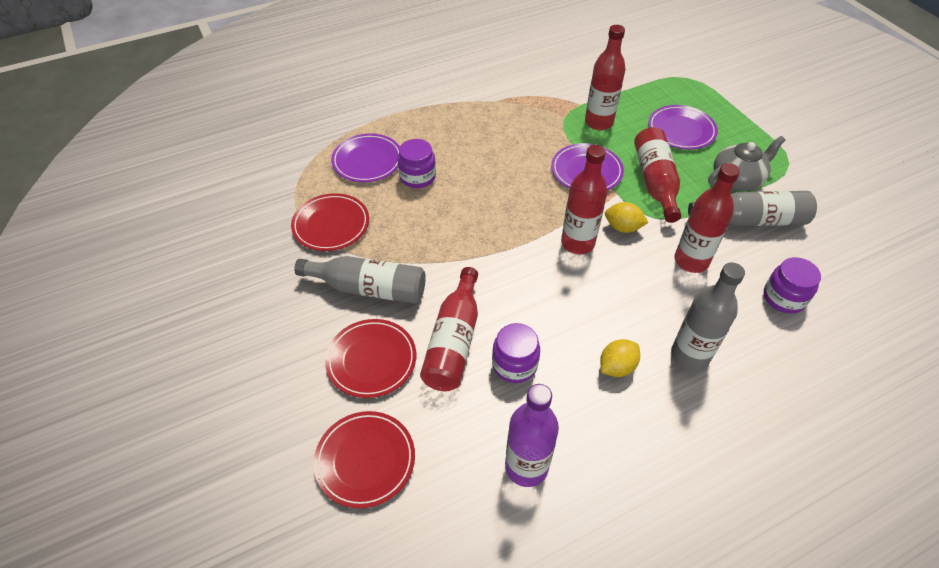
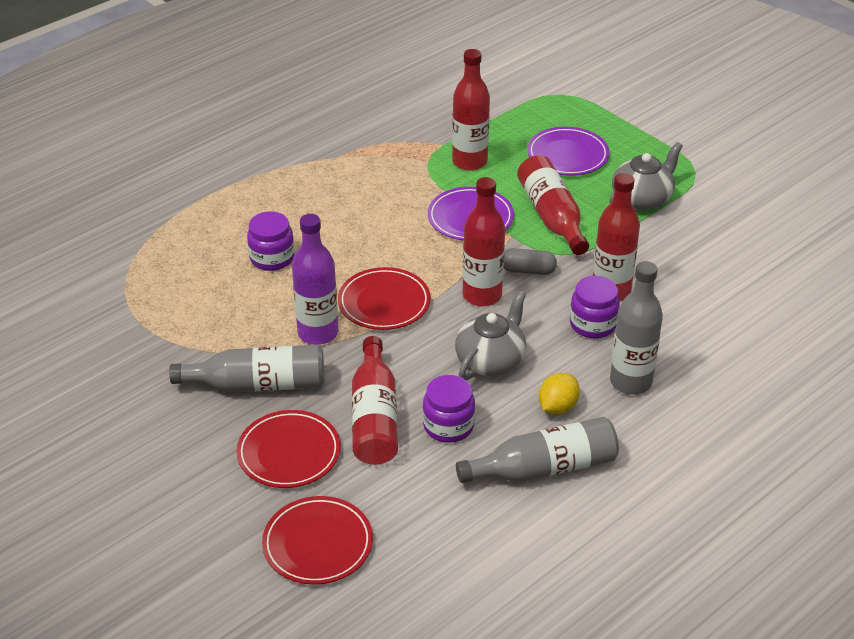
camera: 15 degrees left, 10 degrees down
red plate [291,193,369,251] -> red plate moved to [338,267,431,330]
purple plate [331,134,400,182] -> none
purple bottle [505,384,559,487] -> purple bottle moved to [292,214,338,345]
yellow lemon [605,202,649,233] -> grey capsule [504,248,557,275]
grey bottle [688,191,817,226] -> grey bottle moved to [456,417,619,483]
purple jar [764,257,821,314] -> purple jar moved to [570,276,620,338]
none -> grey teapot [455,291,526,381]

